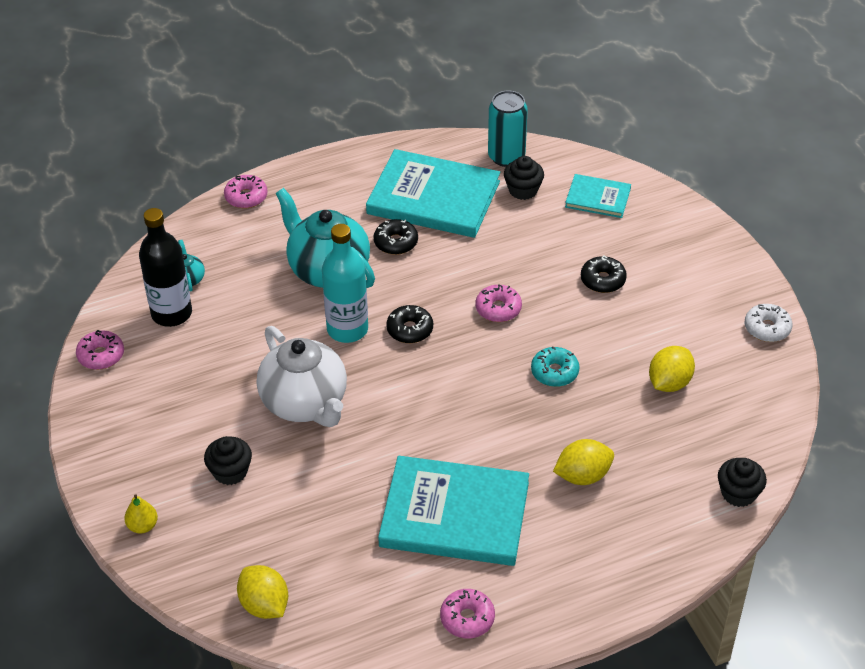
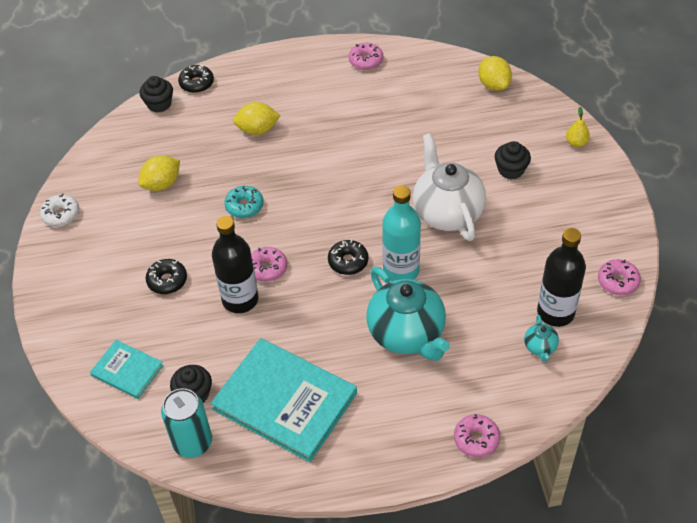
camera: 165 degrees left, 5 degrees up
black donut [374,219,418,255] -> black donut moved to [178,65,214,93]
turquoise book [378,456,529,566] -> none
none -> black bottle [212,216,259,313]

